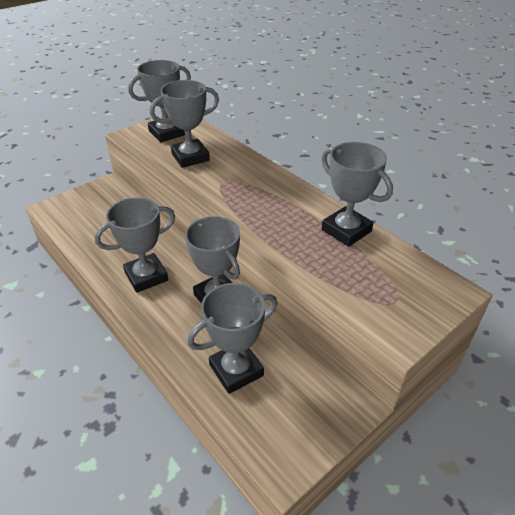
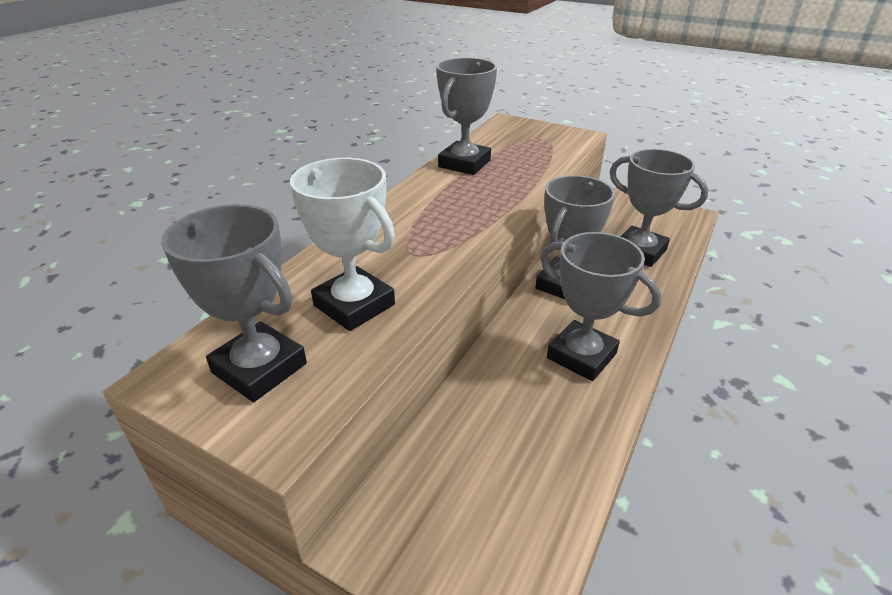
camera: 110 degrees left, 5 degrees down
grey trophy [150,80,219,168] -> white trophy [290,158,395,331]

